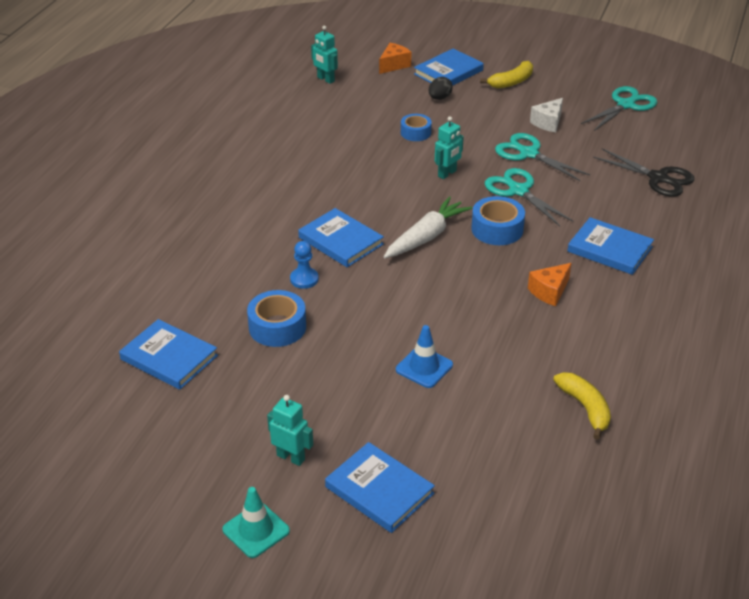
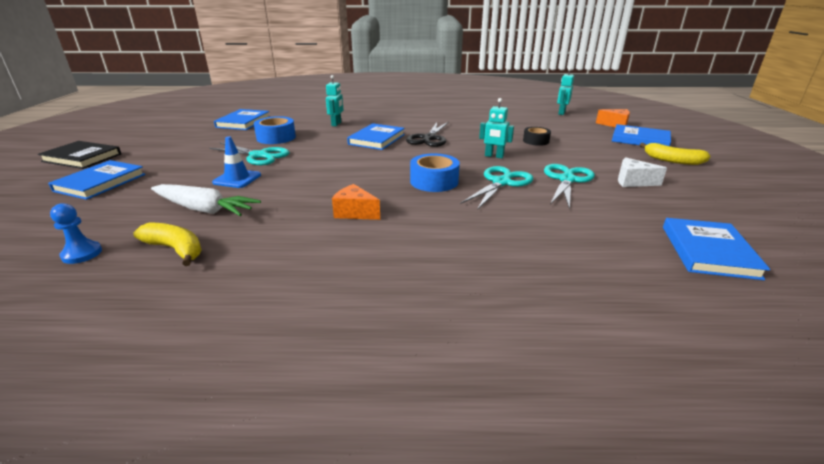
camera: 70 degrees right, 10 degrees down
turquoise traffic cone [222,487,290,558] -> black book [38,141,121,169]
turquoise robot [267,395,313,466] -> turquoise robot moved to [326,75,343,126]
blue pawn [290,241,319,289] -> blue pawn moved to [50,203,102,264]
white carrot [384,196,472,258] -> white carrot moved to [151,184,261,216]
blue tape [401,114,432,141] -> black tape [523,127,551,146]
black egg [429,77,453,100] -> none
yellow banana [553,372,611,440] -> yellow banana turned 105 degrees counterclockwise [133,223,202,266]
blue book [568,217,654,275] -> blue book moved to [663,218,770,280]
turquoise scissors [581,86,658,131] -> turquoise scissors moved to [209,142,290,165]
black scissors [593,148,694,197] -> black scissors moved to [406,122,449,147]

